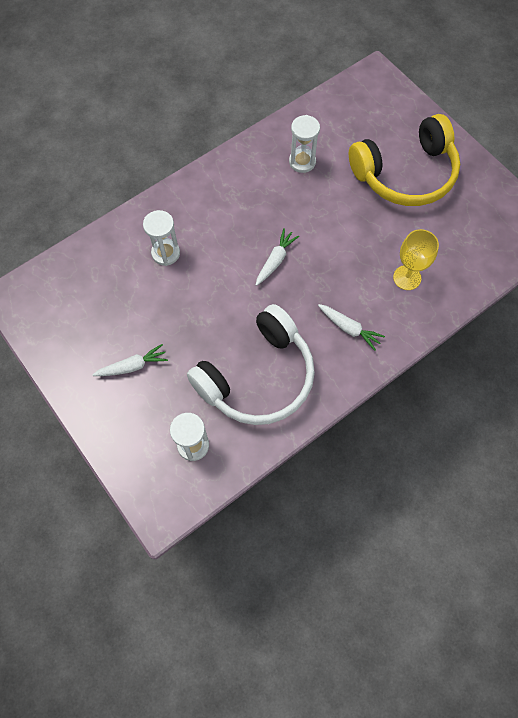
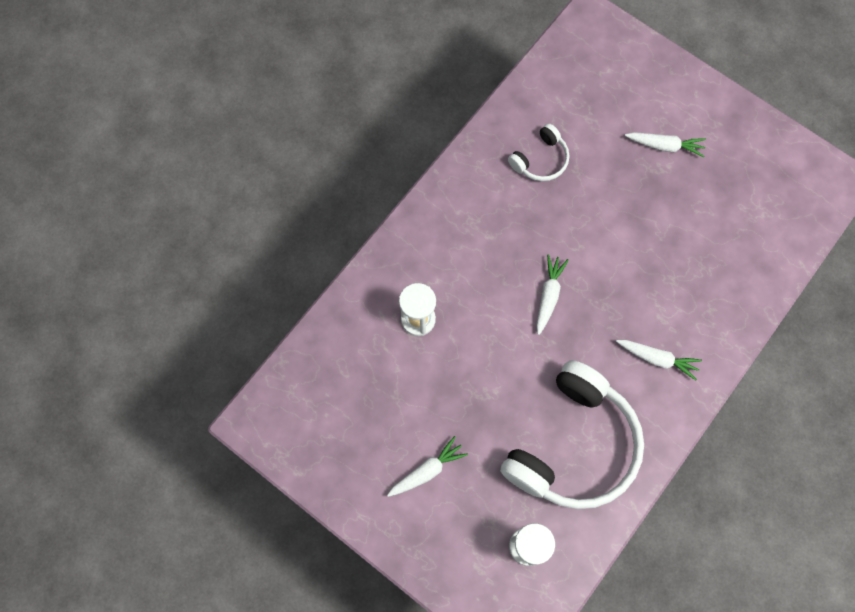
camera: 15 degrees left, 5 degrees up
white hourglass [289,115,320,173] -> white headphones [508,123,569,181]
yellow headphones [349,114,460,206] -> white carrot [625,132,706,157]
yellow goblet [393,229,439,290] -> none

